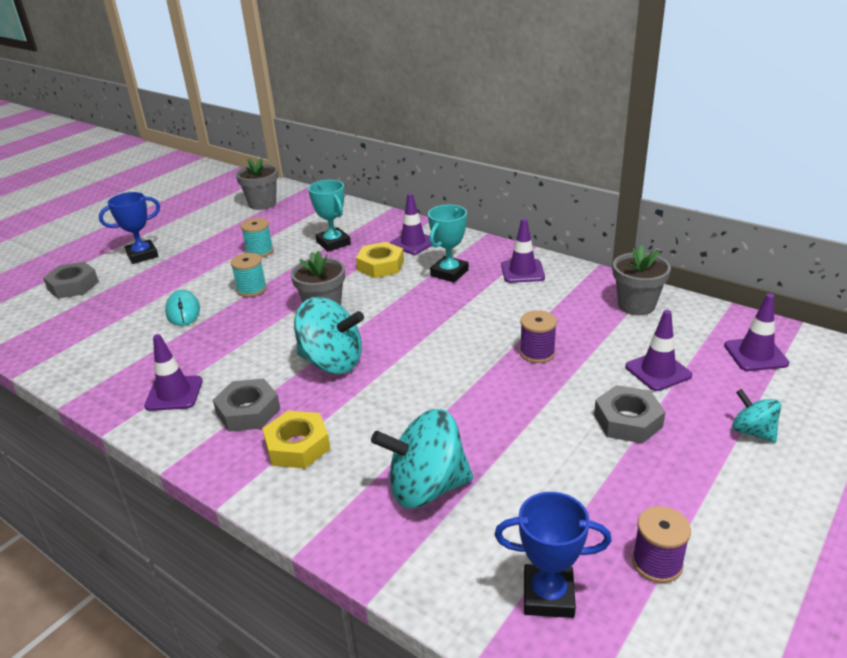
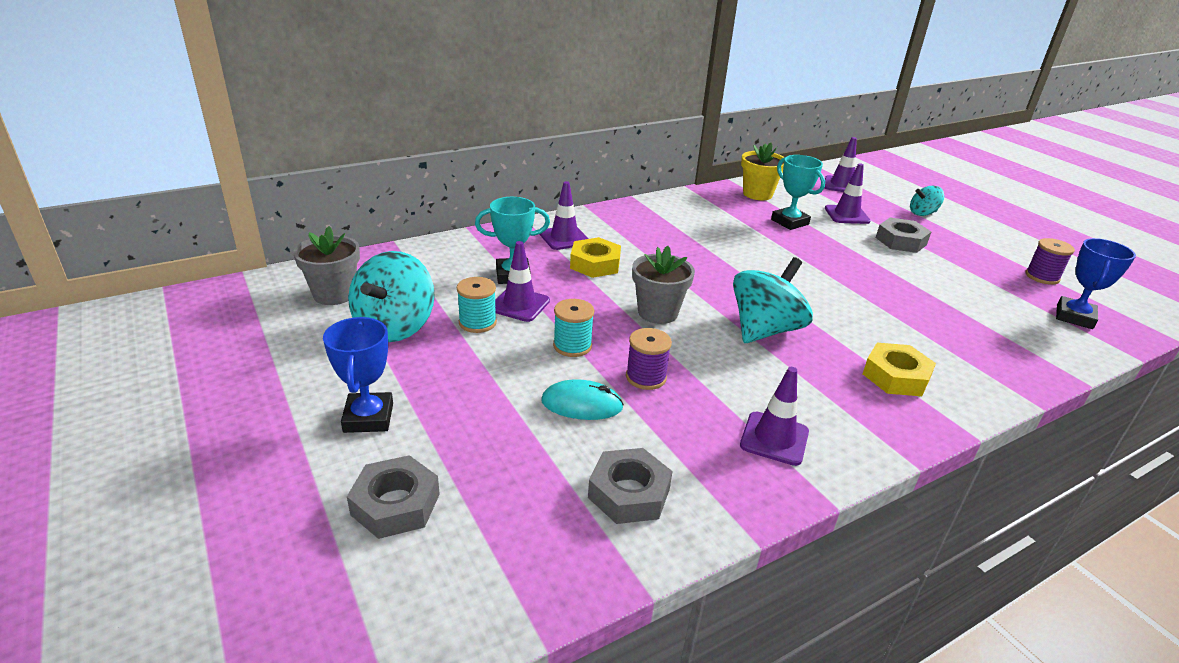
camera: 70 degrees left, 0 degrees up
grey nut [213,378,280,432] -> grey nut moved to [588,448,673,524]
turquoise spinning top [371,409,473,509] -> turquoise spinning top moved to [348,251,435,342]
turquoise trophy [428,205,469,282] -> turquoise trophy moved to [771,155,825,230]
purple traffic cone [501,218,545,283] -> purple traffic cone moved to [495,241,550,322]
purple spool [520,310,557,363] -> purple spool moved to [626,328,672,390]
grey flower pot [613,245,671,315] -> yellow flower pot [741,143,784,200]

